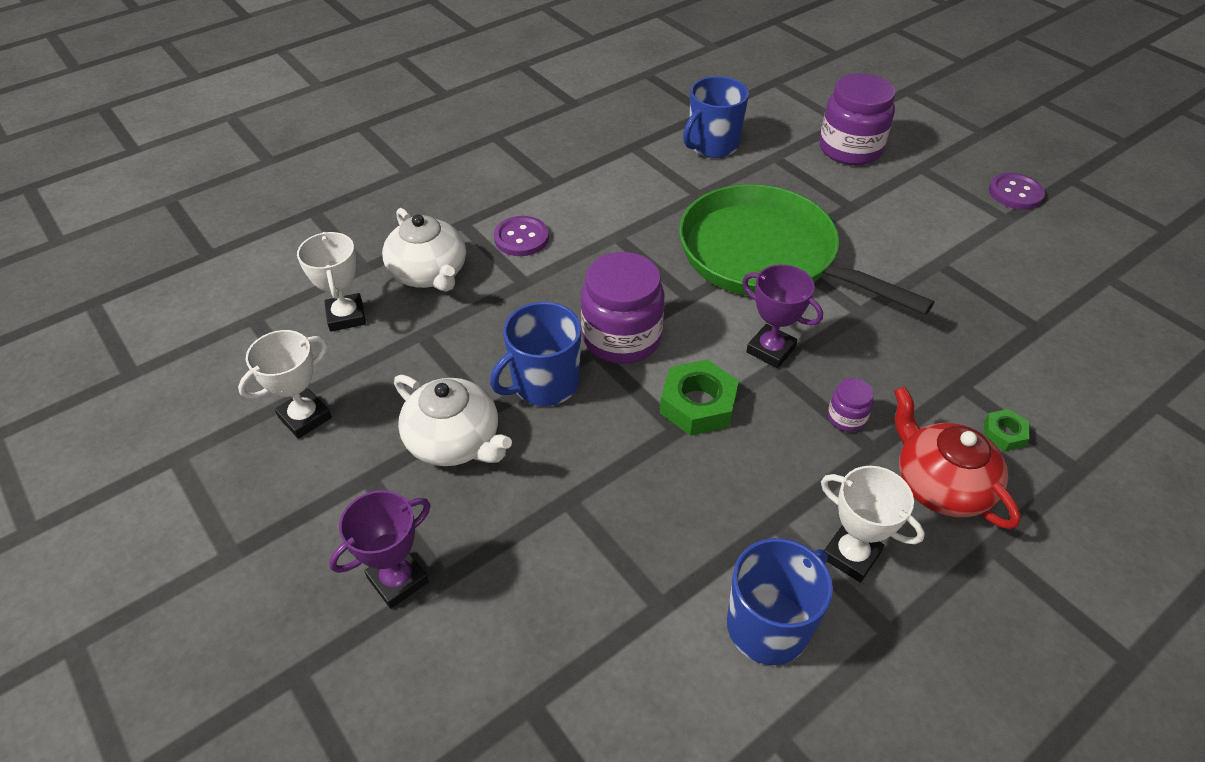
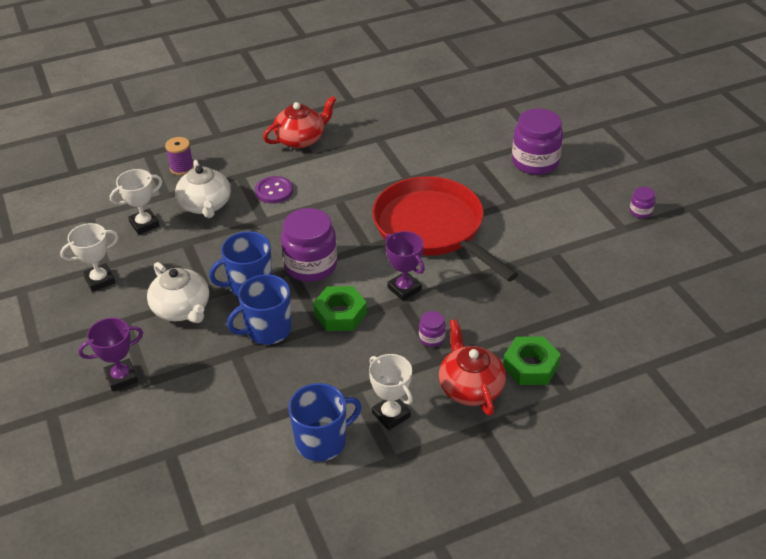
camera: 15 degrees right, 5 degrees down
white trophy [297,232,366,332] -> white trophy turned 60 degrees clockwise [110,169,162,235]
green pan [679,184,934,315] -> red pan [372,176,519,281]
blue mug [683,76,749,158] -> blue mug moved to [227,274,292,345]
green nut [984,409,1030,451] -> green nut [503,336,561,385], size x1.86
purple button [989,173,1045,210] -> purple jar [630,187,656,218]
none -> purple spool [165,137,194,175]
none -> red teapot [263,96,337,148]

